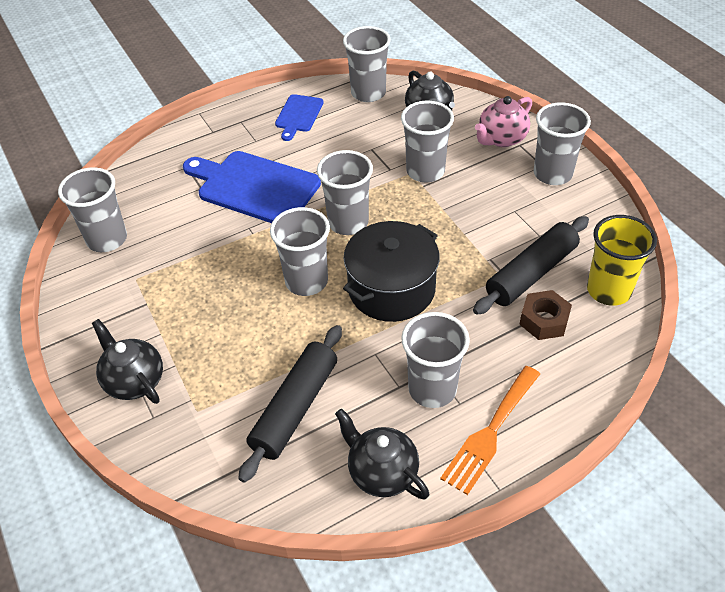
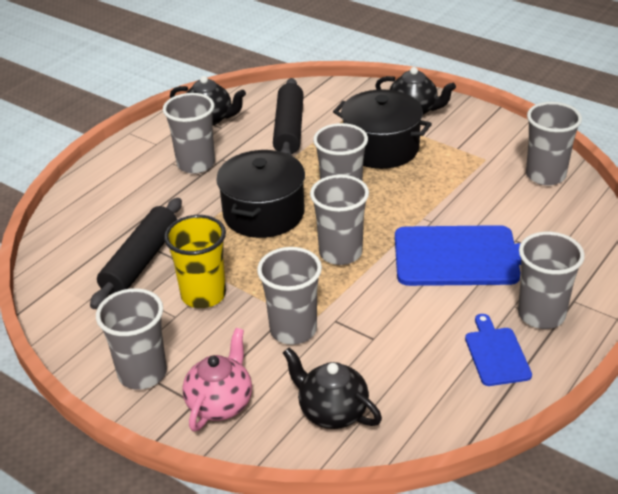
camera: 155 degrees right, 10 degrees down
grey cup [343,26,391,102] -> grey cup moved to [518,232,585,329]
orange fork [440,366,540,495] -> none
brown nut [519,290,572,340] -> none
yellow cup [587,215,657,306] -> yellow cup moved to [164,215,226,308]
none -> black pot [333,89,432,169]

